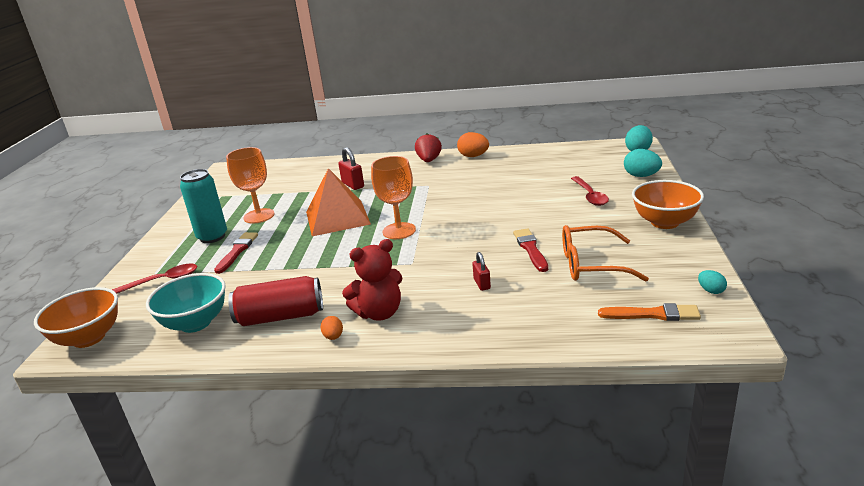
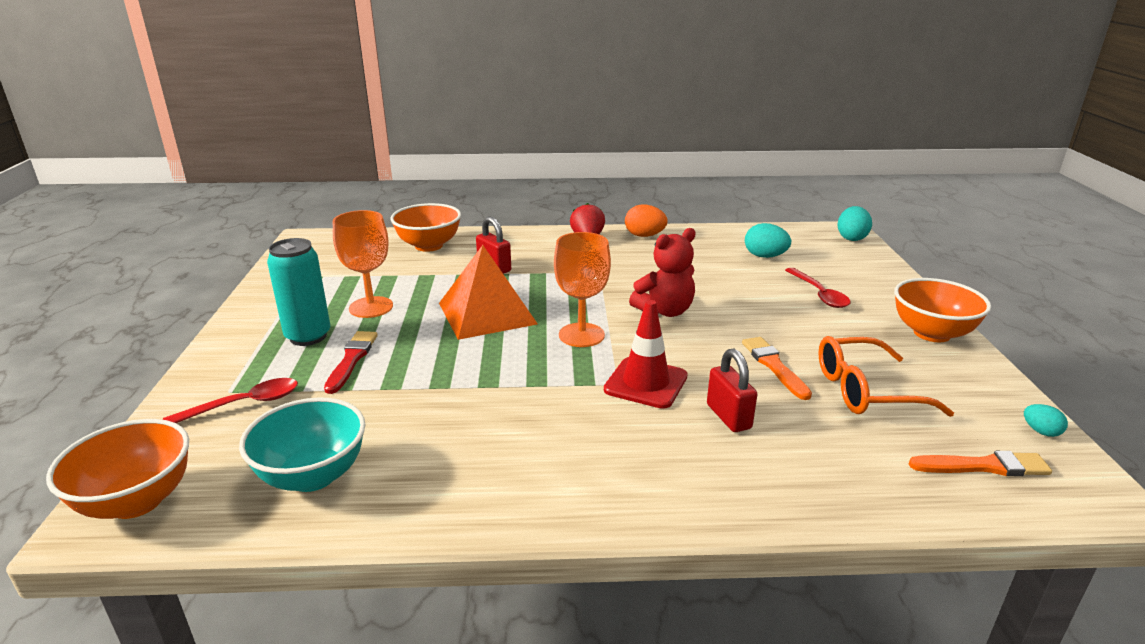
camera: 10 degrees left, 0 degrees up
red can [228,276,323,326] -> none
orange egg [320,316,343,340] -> none
red teddy bear [342,239,402,321] -> red teddy bear moved to [629,228,696,317]
red padlock [472,252,491,291] -> red padlock [707,348,757,432], size x1.52
red brush [513,228,548,272] -> orange brush [742,337,812,400]
turquoise egg [624,149,662,177] -> turquoise egg moved to [745,223,791,258]
none -> orange bowl [390,203,461,252]
none -> red traffic cone [604,300,688,409]

